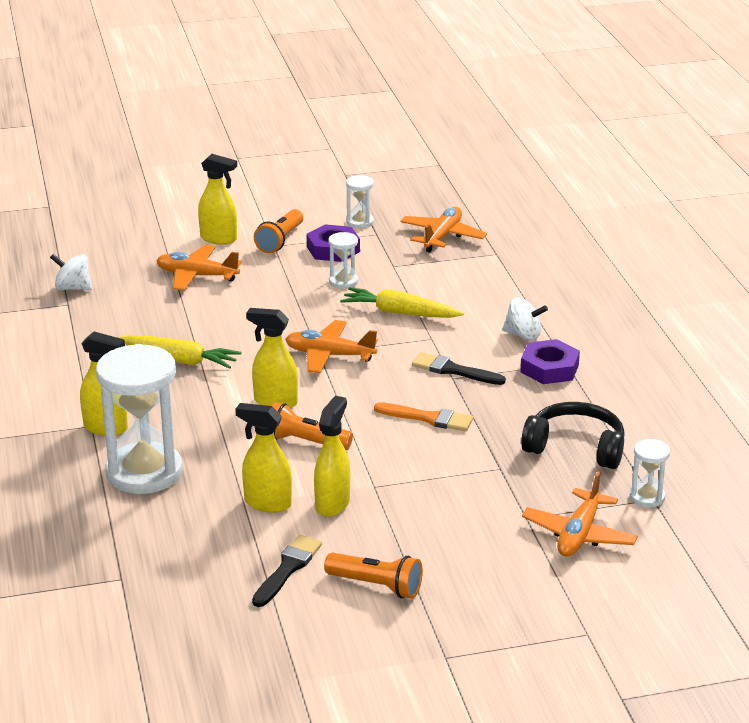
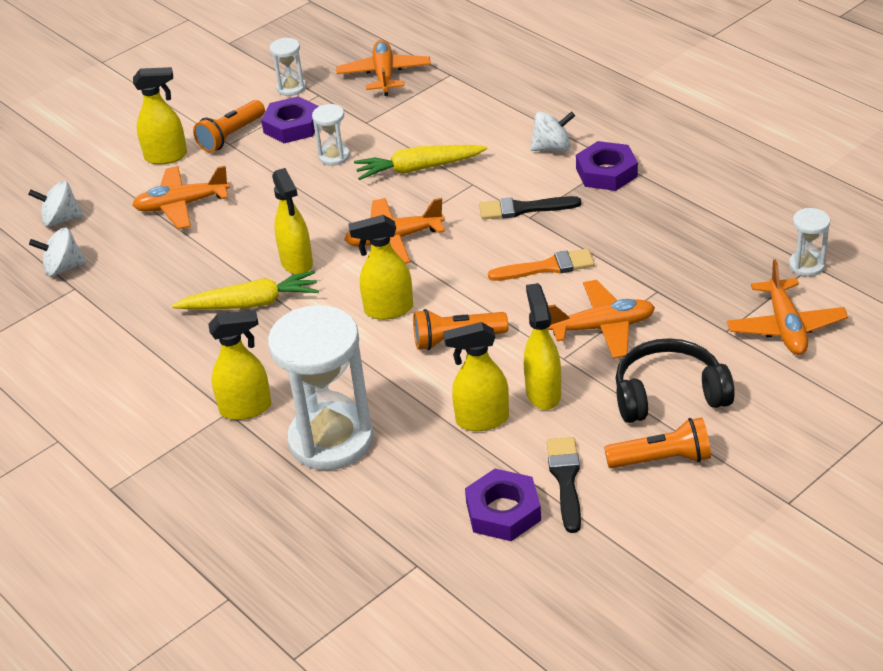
camera: 25 degrees left, 10 degrees up
orange flashlight [254,209,303,253] -> orange flashlight turned 45 degrees clockwise [193,100,265,152]
black headphones [521,402,625,469] -> black headphones moved to [616,338,735,423]
none -> white spinning top [28,181,84,227]
none -> yellow spray bottle [272,168,313,275]
none -> purple nut [465,469,541,541]
none -> orange plane [548,280,655,359]

